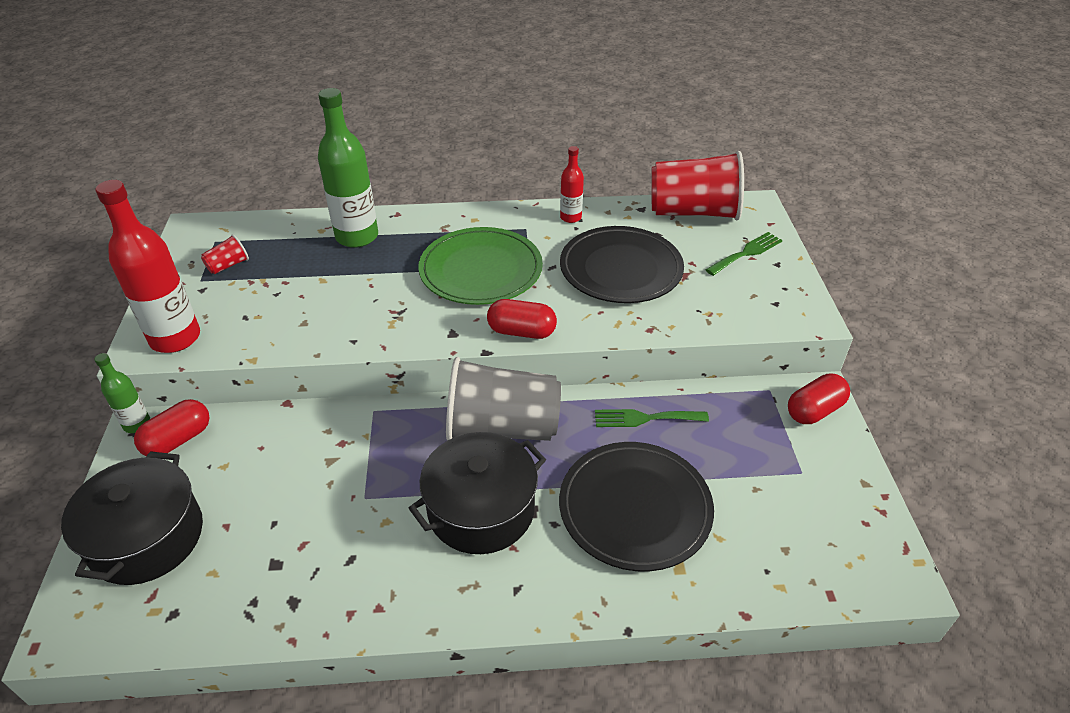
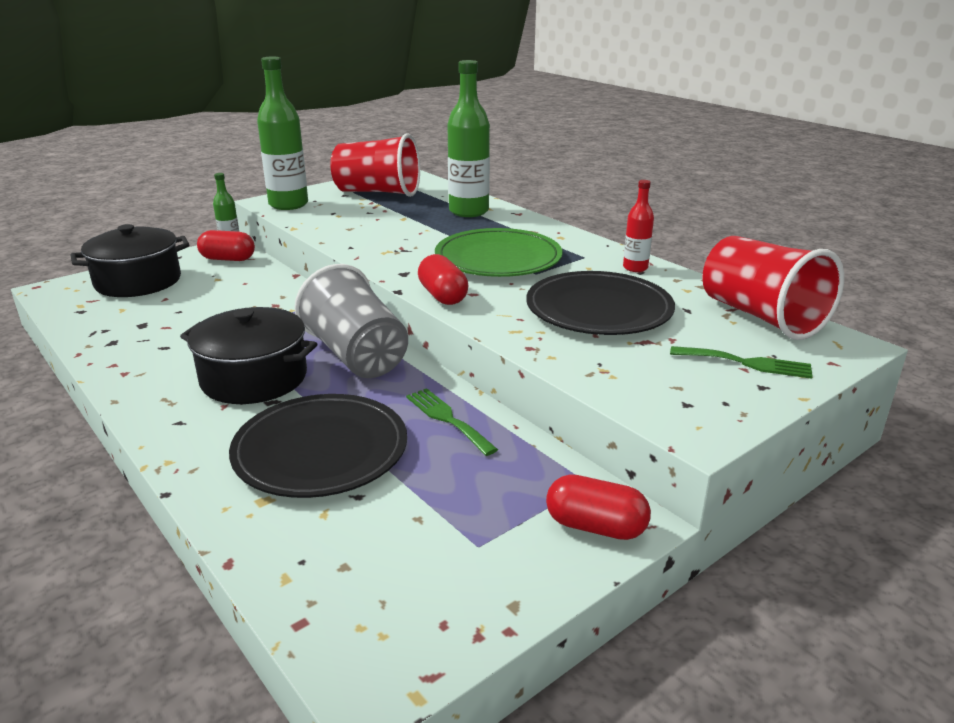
camera: 55 degrees right, 15 degrees down
red bottle [95,180,200,353] -> green bottle [257,57,308,210]
red cup [201,234,249,274] -> red cup [330,133,420,197], size x2.46

